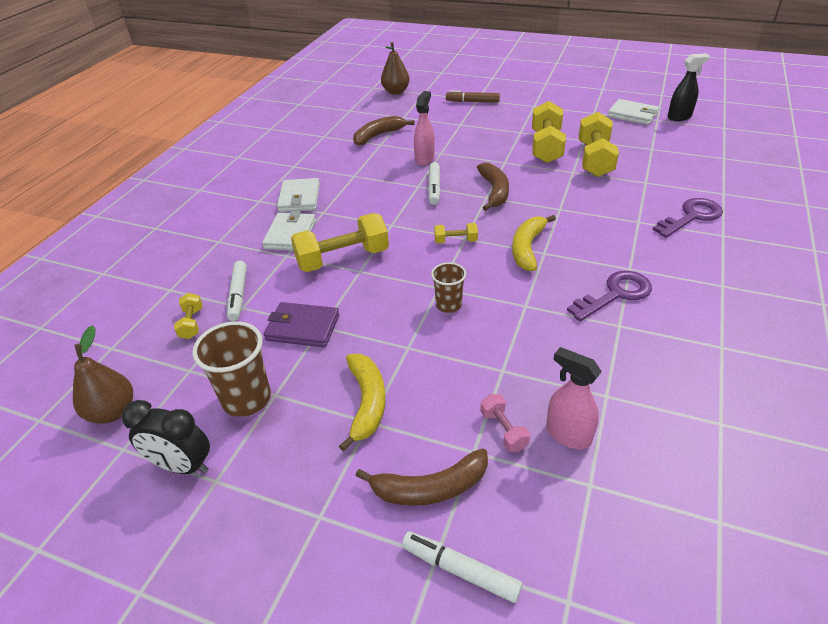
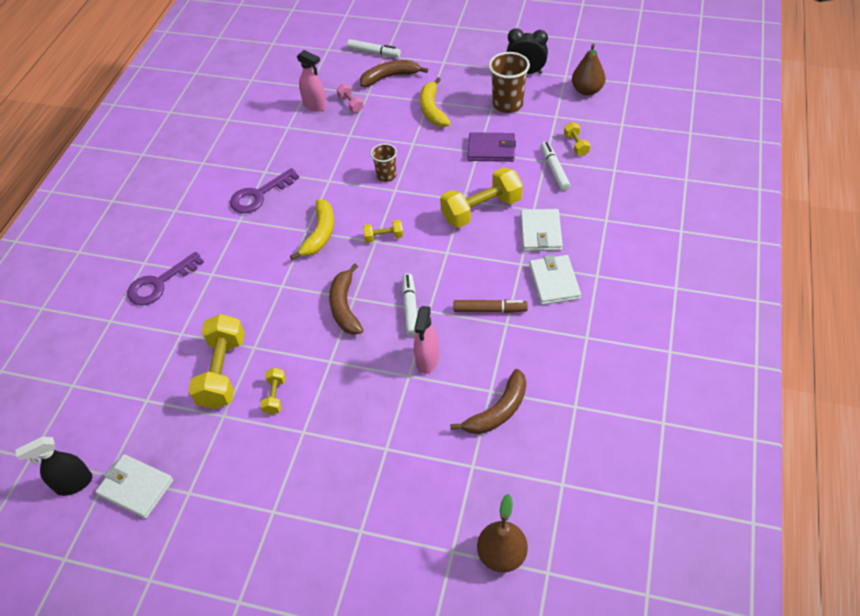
camera: 175 degrees right, 10 degrees up
brown marker [446,90,500,103] -> brown marker moved to [454,299,528,313]
yellow dumbbell [532,101,566,163] -> yellow dumbbell [260,368,286,415], size x0.48

